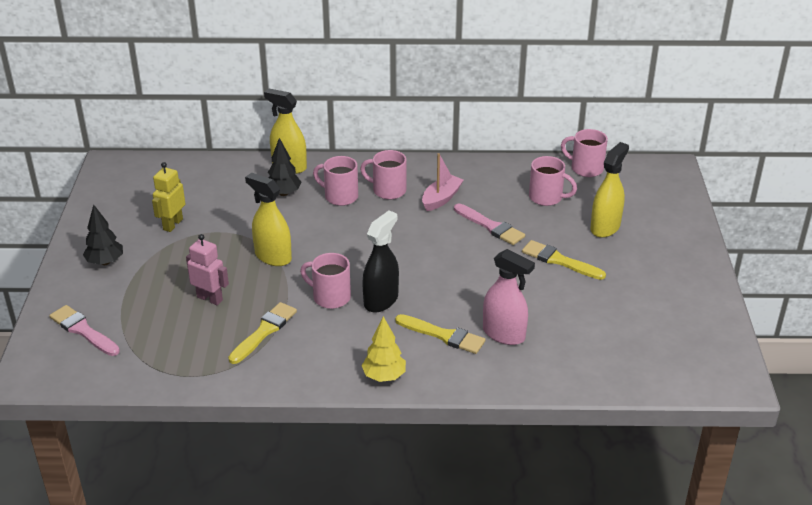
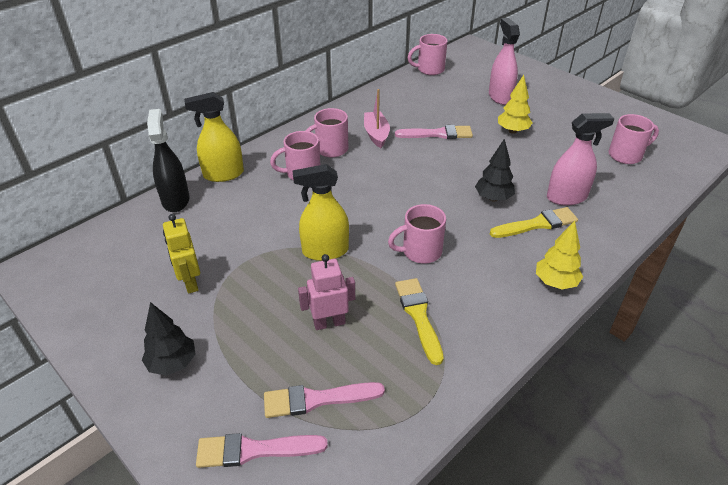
camera: 45 degrees left, 5 degrees up
black tree [268,138,302,196] -> black tree moved to [475,139,515,202]
black spray bottle [362,210,399,313] -> black spray bottle moved to [147,109,190,212]
yellow brush [522,240,606,280] -> yellow tree [498,75,532,134]
pink mug [529,156,577,206] -> pink mug moved to [609,114,659,164]
yellow spray bottle [590,142,629,238] -> pink spray bottle [489,18,520,105]
none -> pink brush [264,382,385,418]

